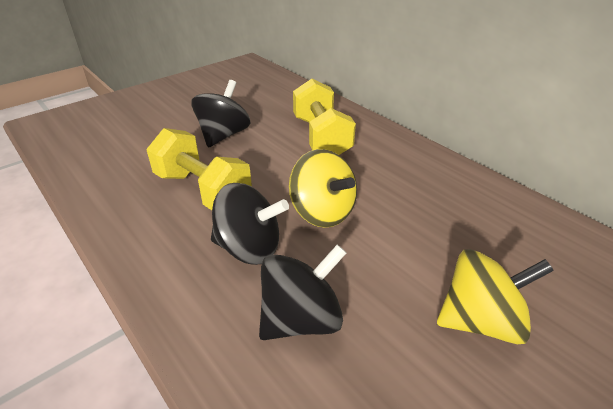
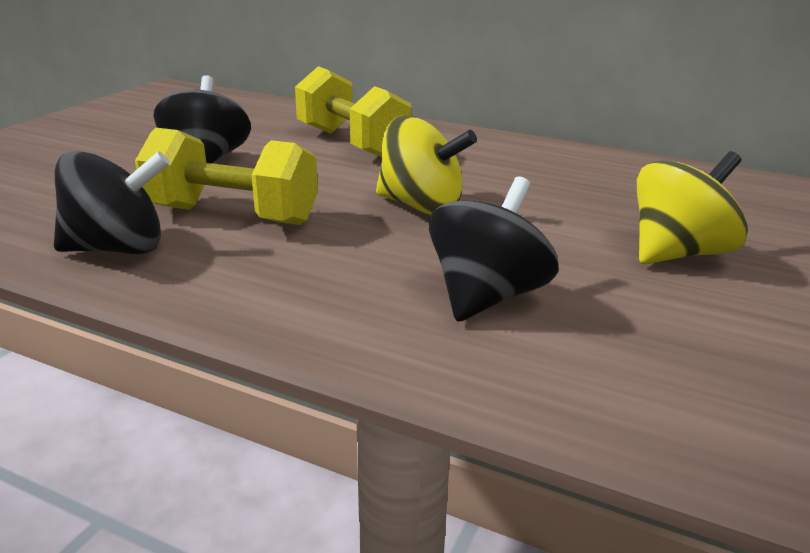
camera: 25 degrees left, 10 degrees down
black spinning top [211,183,289,265] -> black spinning top moved to [54,151,169,254]

